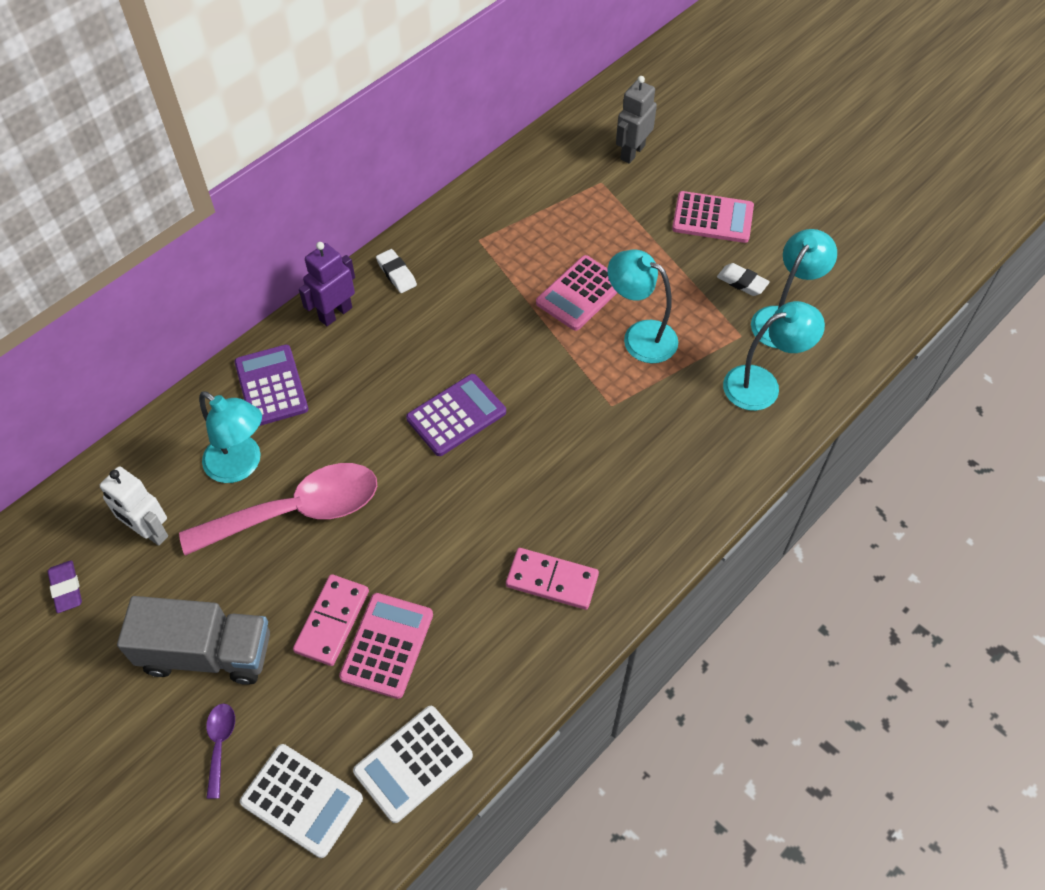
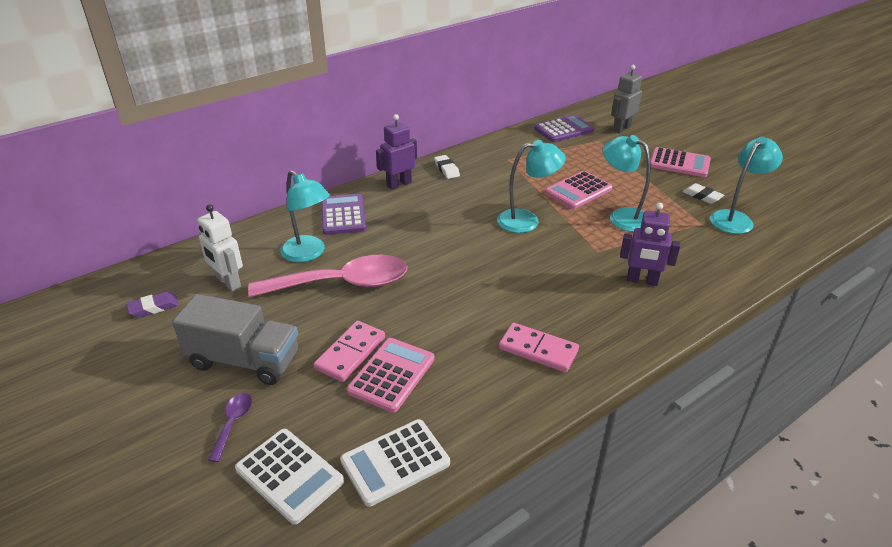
camera: 10 degrees right, 20 degrees down
purple eraser [48,560,82,613] -> purple eraser turned 75 degrees clockwise [126,292,179,318]
purple calculator [406,374,506,456] -> purple calculator moved to [534,115,595,142]
turquoise lamp [723,301,825,411] -> turquoise lamp moved to [497,140,566,233]
none -> purple robot [620,203,680,286]

